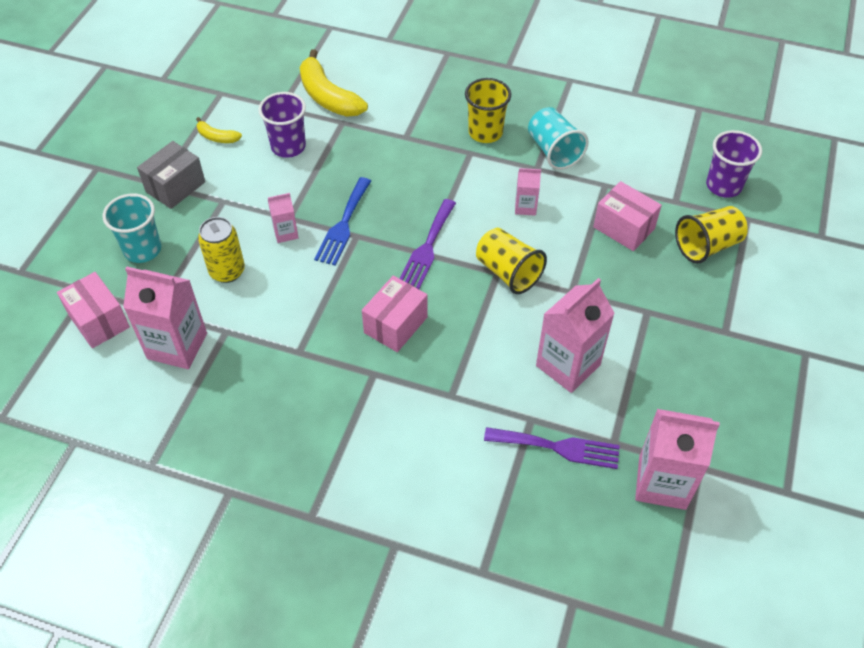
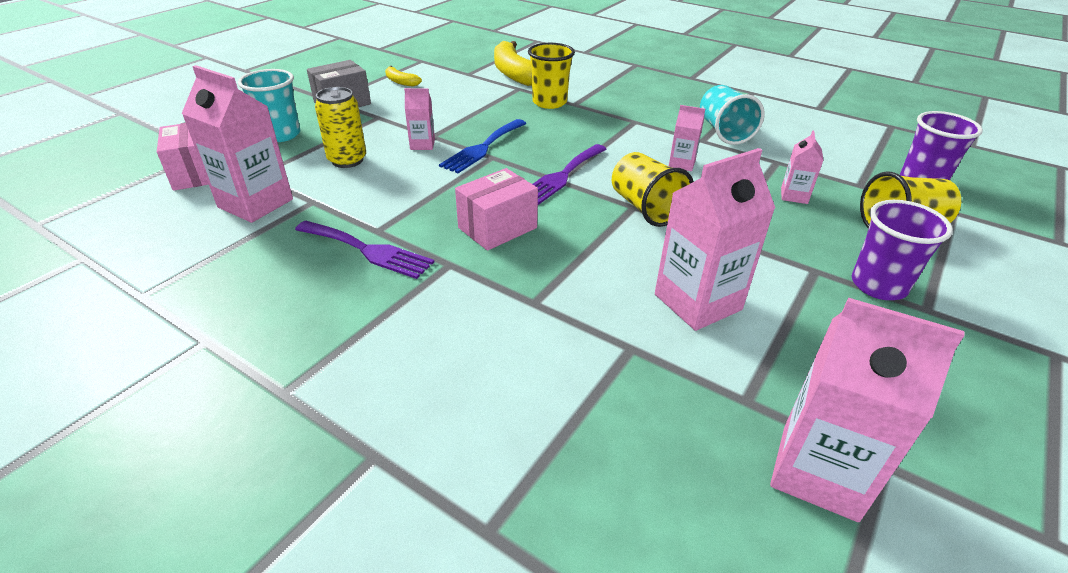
camera: 15 degrees right, 15 degrees down
purple cup [258,92,306,158] -> purple cup moved to [852,200,953,300]
yellow cup [465,78,511,143] -> yellow cup moved to [528,43,575,109]
purple fork [484,427,620,469] -> purple fork moved to [295,221,434,279]
pink box [593,181,662,251] -> pink carton [781,130,824,204]

